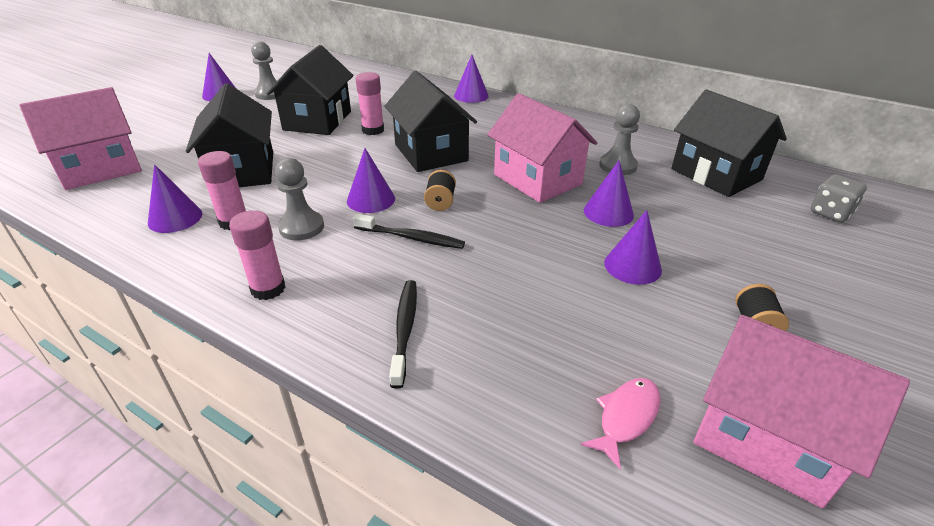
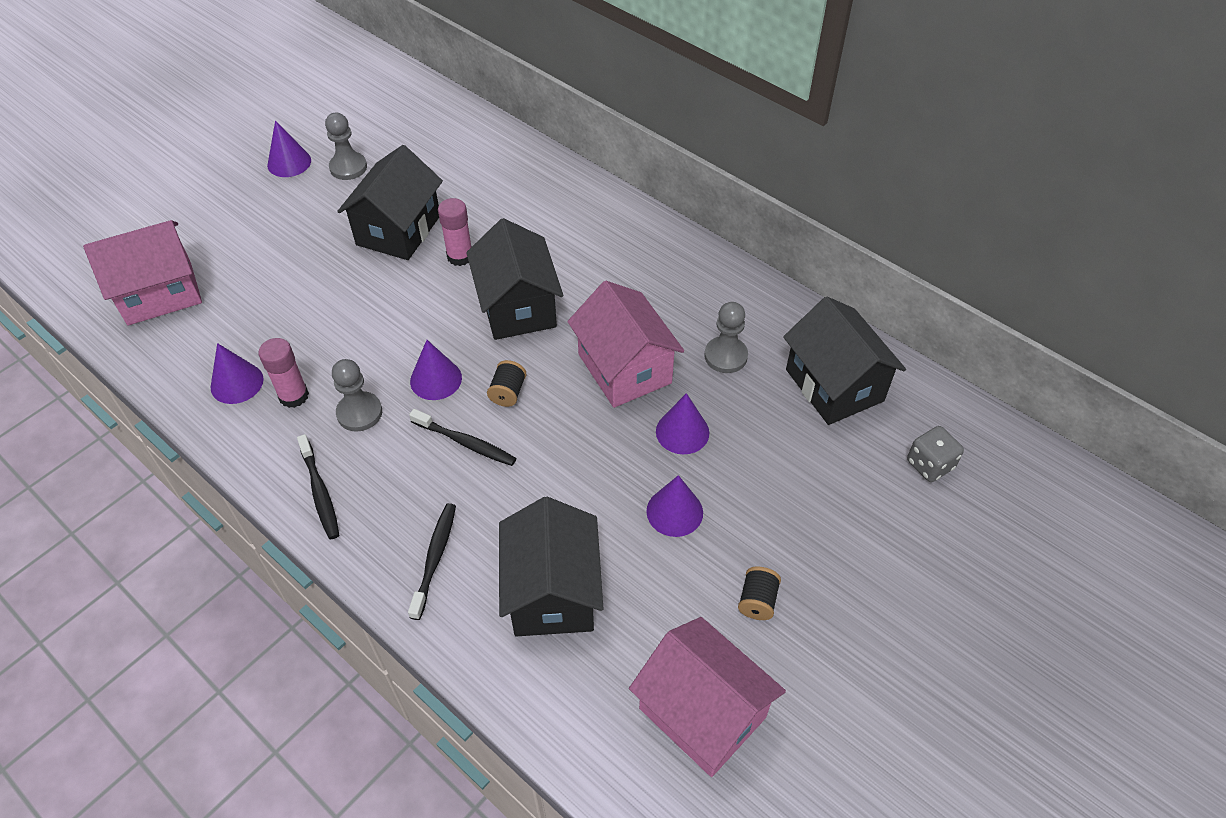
camera: 10 degrees right, 15 degrees up
black house [186,83,273,187] -> black house moved to [499,497,603,636]
pink glue stick [229,210,286,300] -> black toothbrush [297,434,339,540]
purple cone [454,55,489,103] -> none
pink fish [580,378,661,470] -> none

